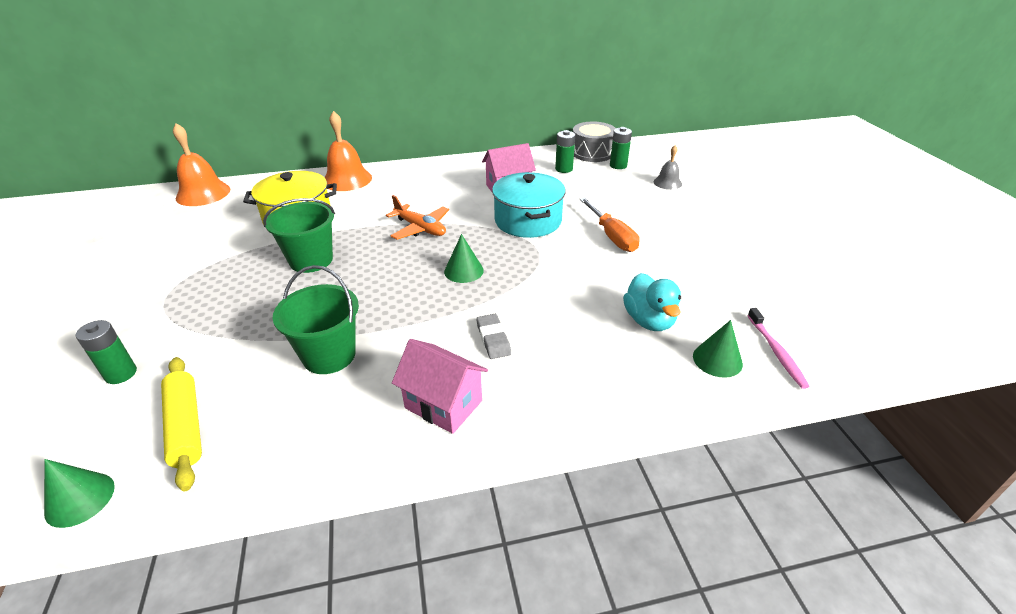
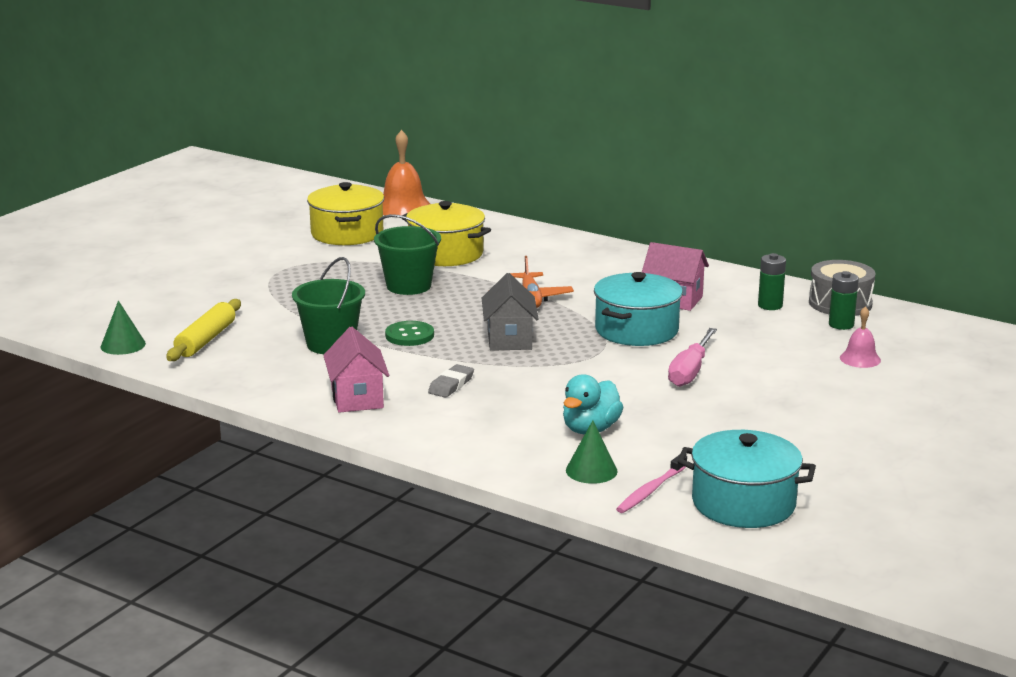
camera: 45 degrees right, 15 degrees down
green battery [76,320,137,384] -> none
orange bell [325,111,372,191] -> none
green cone [444,234,484,283] -> grey house [482,273,538,351]
orange screwdriver [579,198,640,252] -> pink screwdriver [668,328,717,387]
grey bell [654,145,682,190] -> pink bell [840,306,881,368]
none -> yellow pot [307,182,384,245]
none -> green button [385,321,434,346]
none -> turquoise pot [677,430,816,528]

